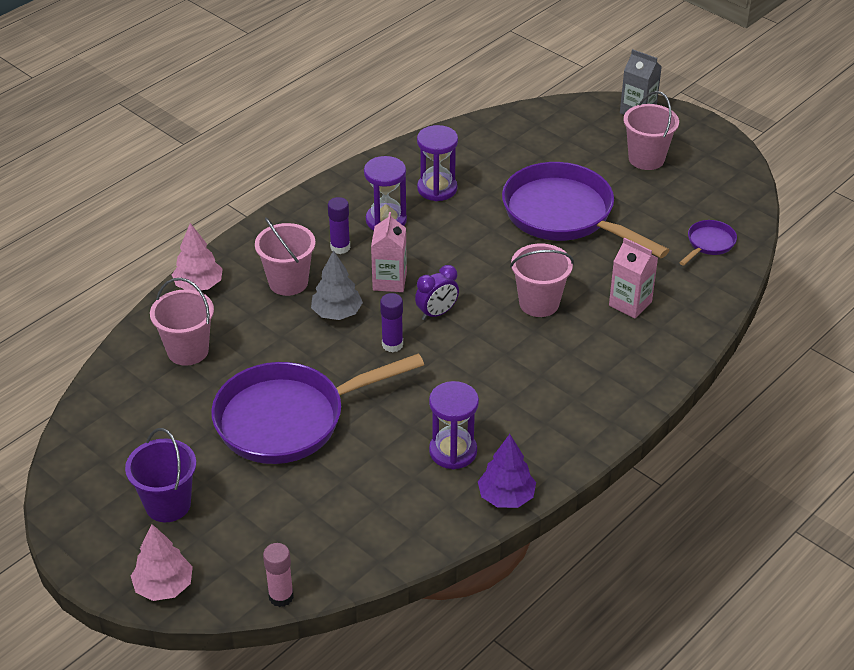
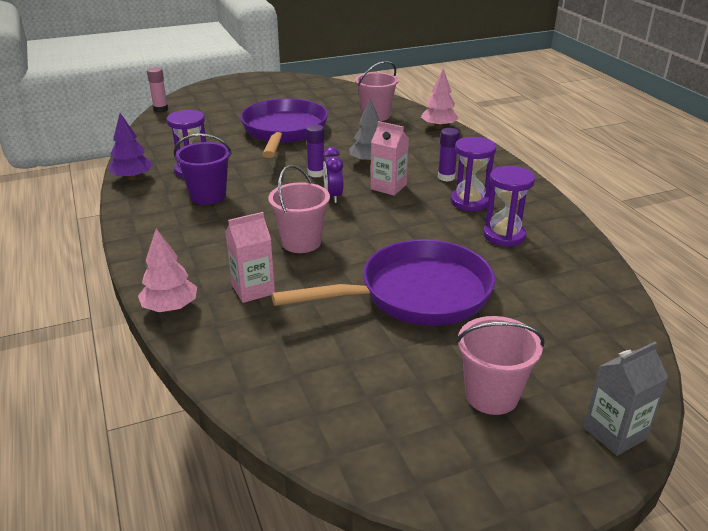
camera: 115 degrees right, 10 degrees down
purple bucket [125,428,196,522] -> purple bucket moved to [174,134,232,205]
pink tree [131,524,193,601] -> pink tree moved to [138,229,197,312]
pink bucket [255,217,316,296] -> none
purple pan [679,220,737,266] -> none

